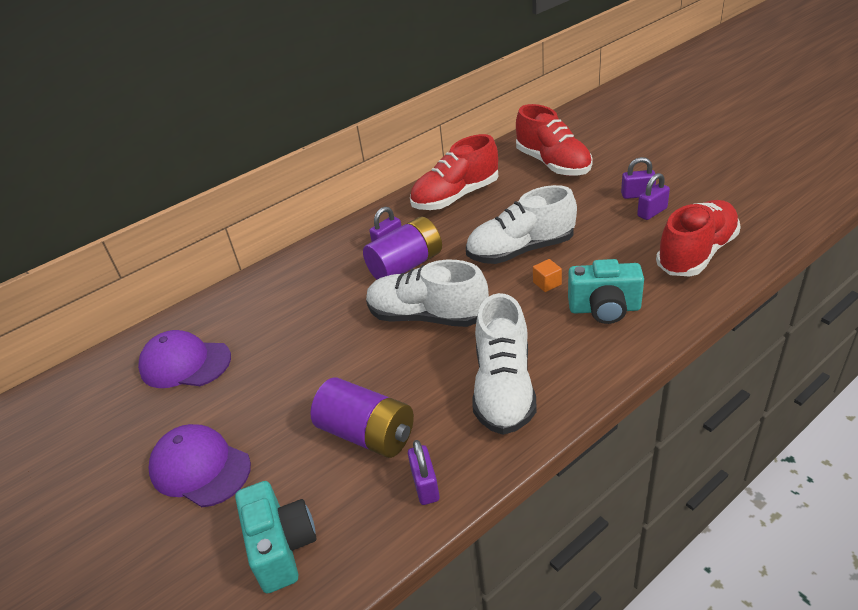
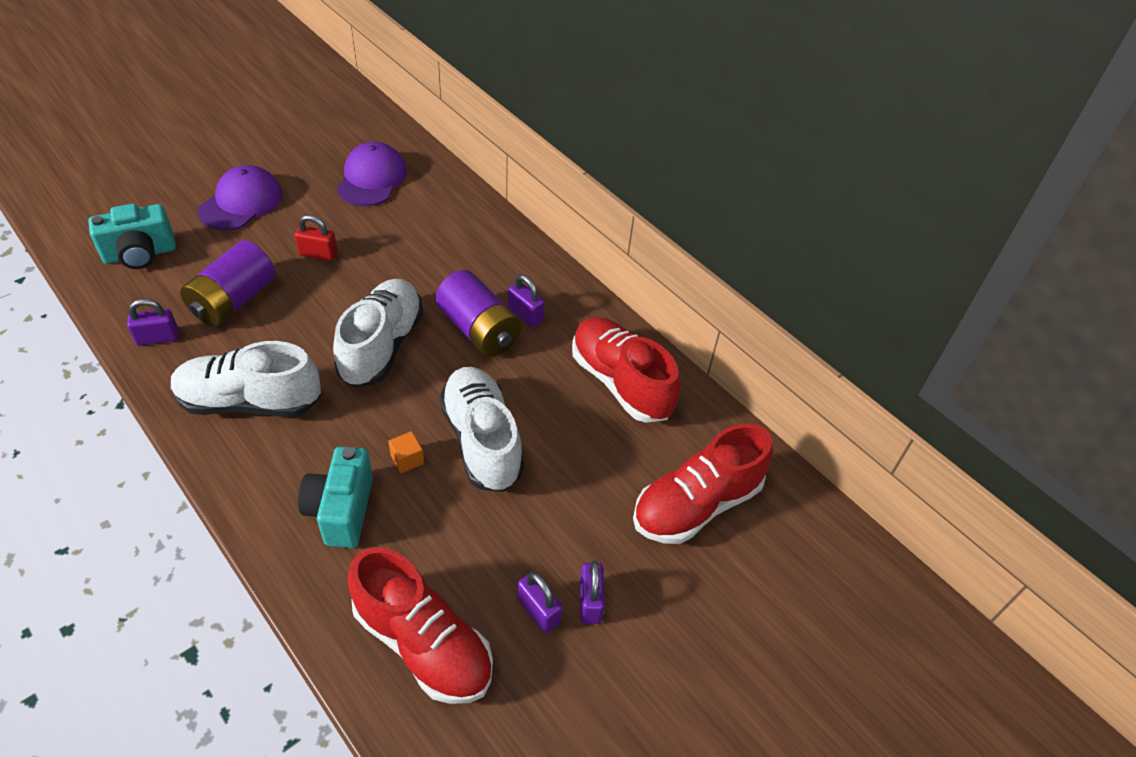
camera: 80 degrees right, 10 degrees up
none -> red padlock [295,215,338,261]

